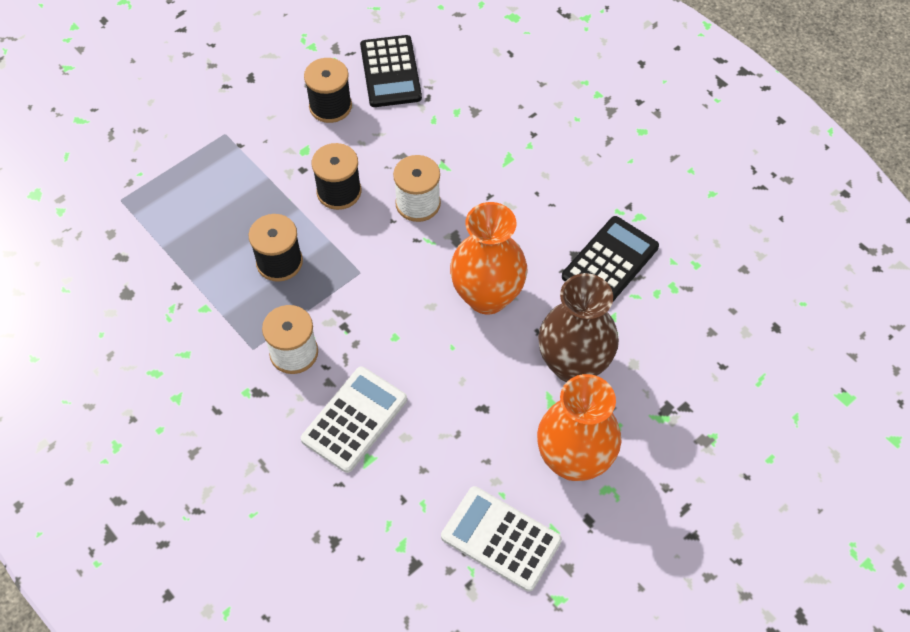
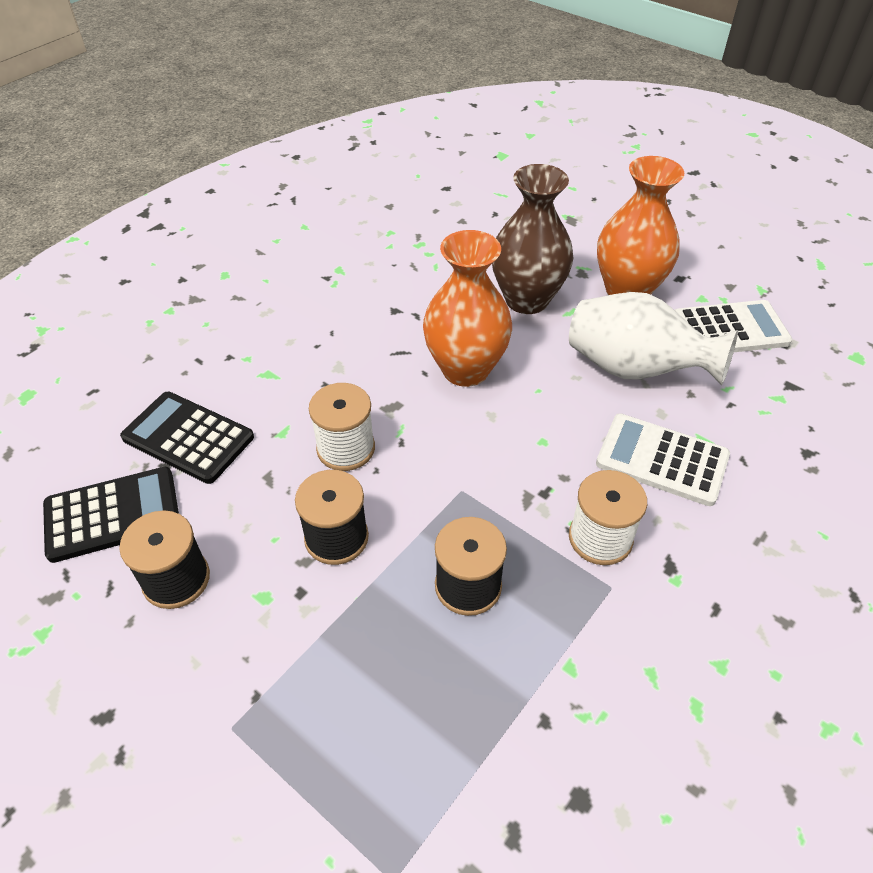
camera: 100 degrees left, 10 degrees down
white calculator [441,486,562,592] -> white calculator turned 120 degrees counterclockwise [675,300,792,352]
black calculator [562,216,659,301] -> black calculator moved to [120,392,254,484]
none -> white vase [569,292,738,385]

